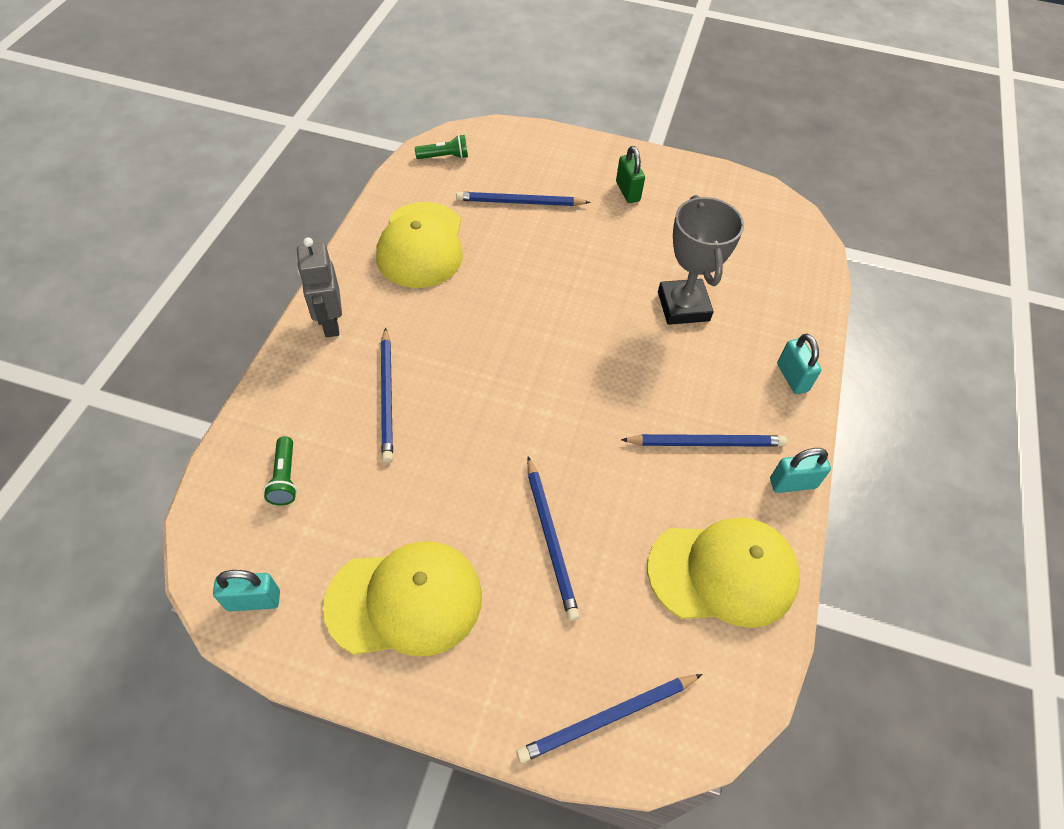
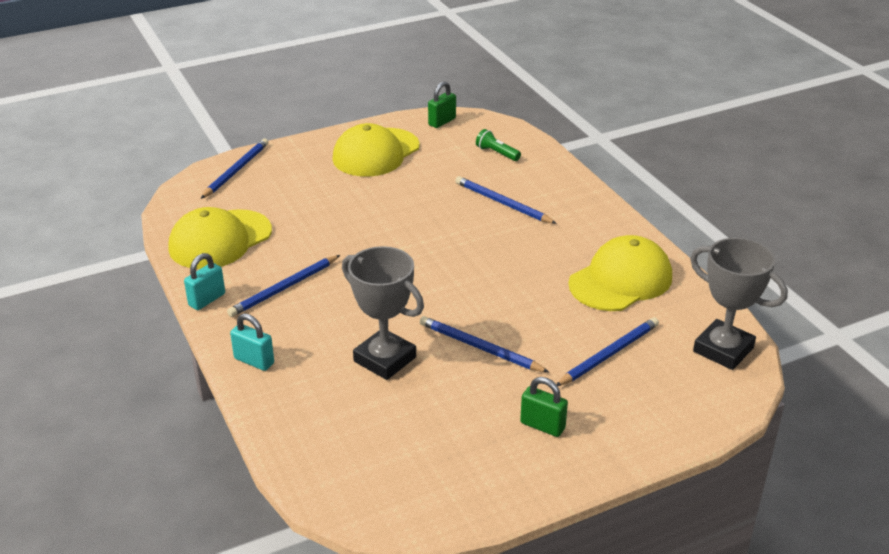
camera: 140 degrees right, 20 degrees down
turquoise padlock [213,570,280,611] -> green padlock [428,81,456,128]
grey robot [296,237,342,337] -> none
yellow cap [376,202,463,288] -> yellow cap turned 90 degrees clockwise [568,235,672,311]
green flashlight [415,135,468,159] -> grey trophy [690,238,788,370]
blue pencil [527,456,580,621] -> blue pencil moved to [420,316,549,372]

